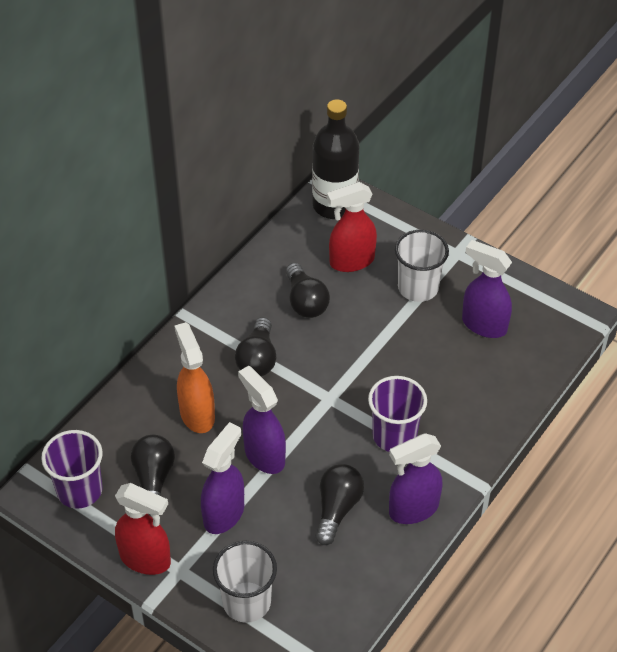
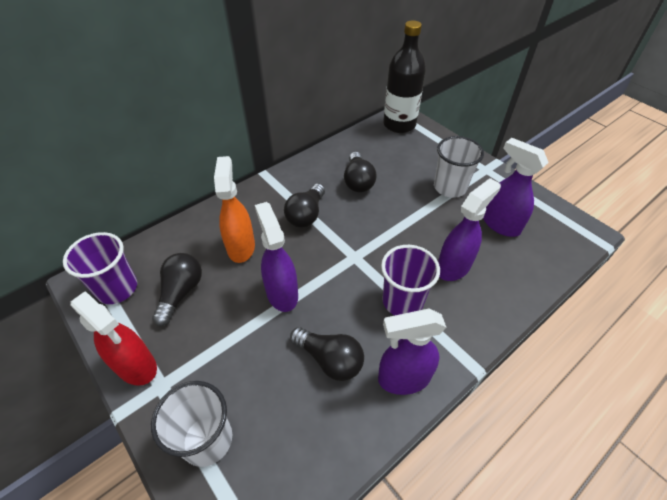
camera: 15 degrees right, 0 degrees up
purple spray bottle [201,422,244,534] -> purple spray bottle moved to [438,178,501,281]
black light bulb [316,464,364,545] -> black light bulb turned 90 degrees clockwise [290,327,364,381]
red spray bottle [327,182,377,272] -> none

